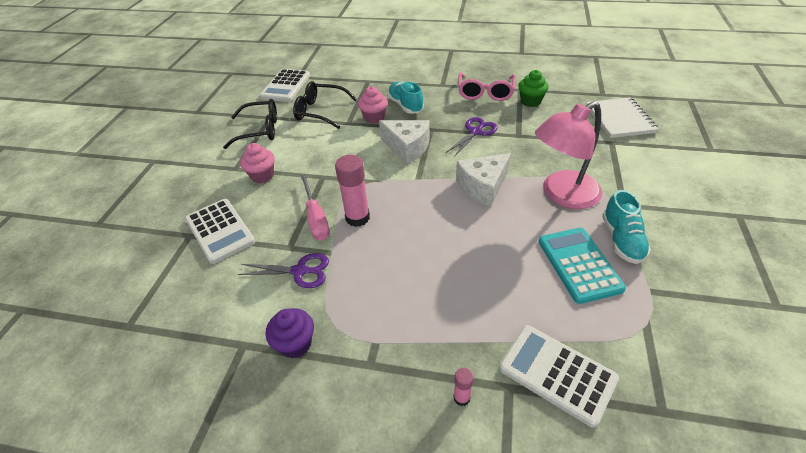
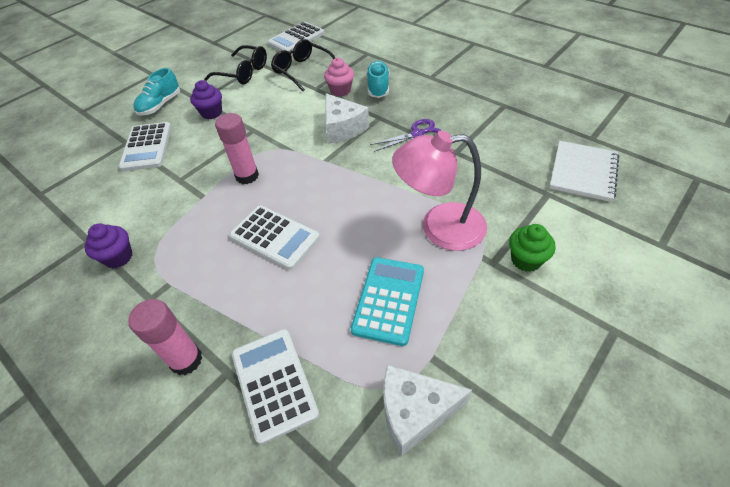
camera: 30 degrees right, 5 degrees up
purple scissors [238,253,329,288] -> none
pink cupcake [240,143,275,183] -> purple cupcake [190,80,222,119]
pink screwdriver [300,174,330,240] -> none
pink glue stick [453,368,474,406] -> pink glue stick [128,299,202,375], size x2.02
white cheese [456,153,511,207] -> white cheese moved to [383,364,472,456]
pink glasses [458,72,516,101] -> none
green cupcake [518,70,549,107] -> green cupcake moved to [509,224,555,272]
turquoise shoe [602,190,651,264] -> turquoise shoe moved to [133,68,180,116]
none -> white calculator [229,205,320,270]

